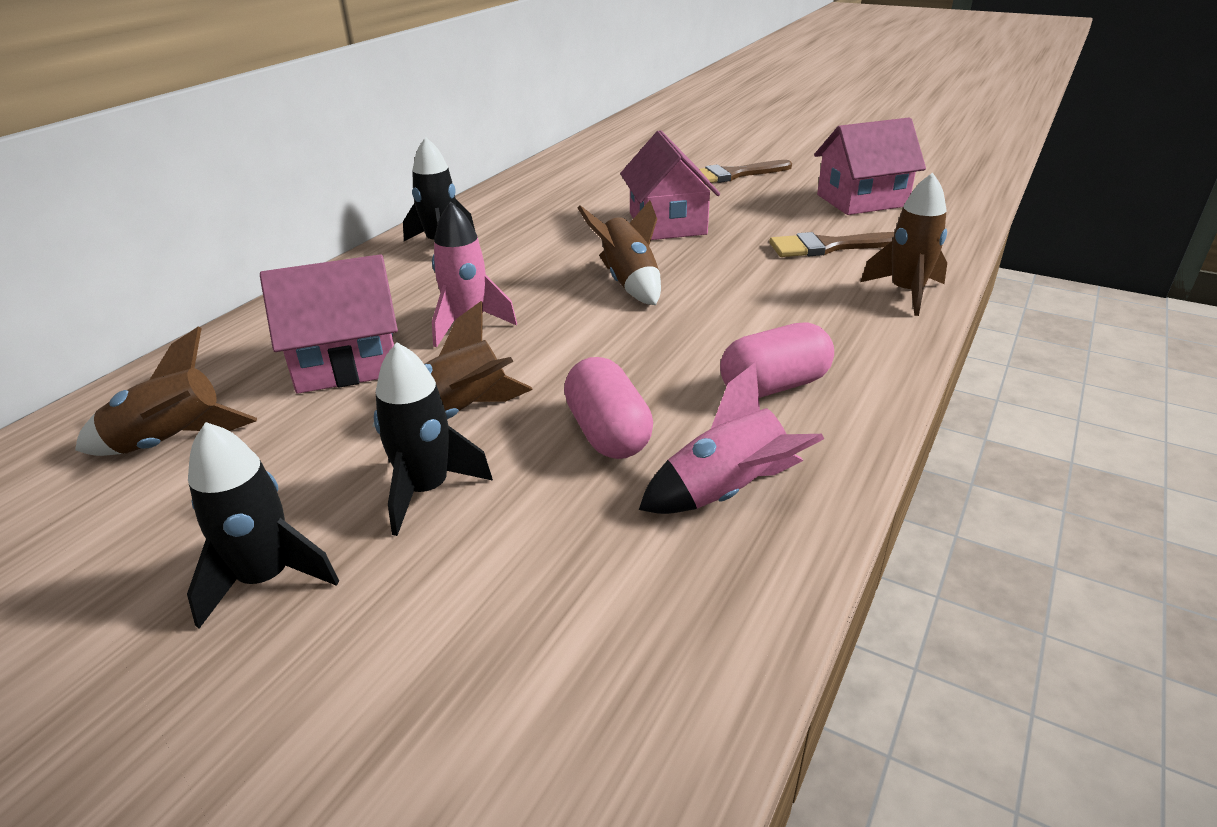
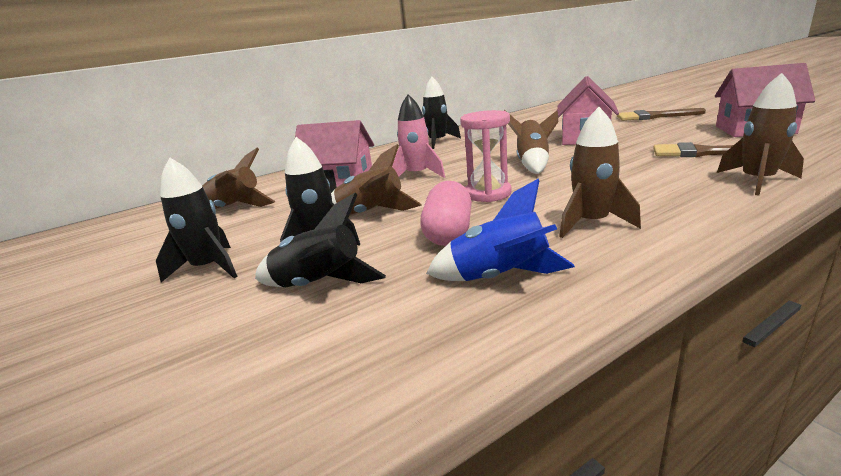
camera: 30 degrees right, 10 degrees down
pink rocket [639,362,824,514] -> blue rocket [426,179,575,281]
pink capsule [720,322,834,398] -> brown rocket [559,107,641,238]
none -> black rocket [255,193,386,287]
none -> pink hourglass [460,110,512,202]

